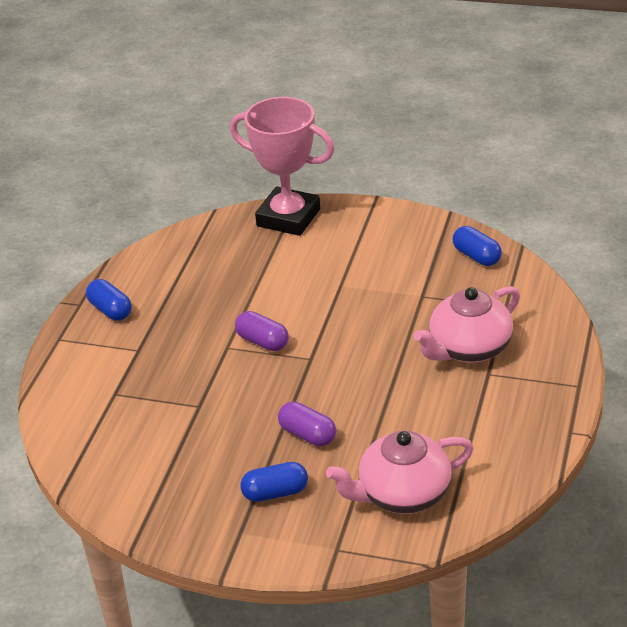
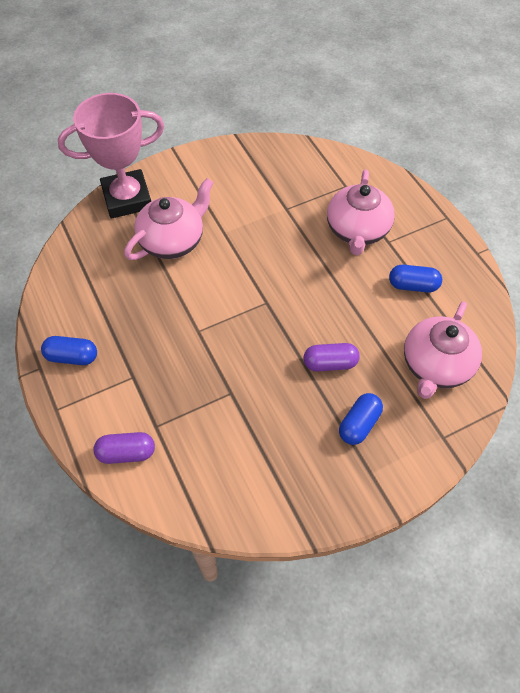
camera: 45 degrees left, 20 degrees up
purple capsule [235,311,289,351] -> purple capsule moved to [94,432,155,464]
blue capsule [453,226,502,266] -> blue capsule moved to [389,265,442,293]
none -> pink teapot [124,178,213,260]

